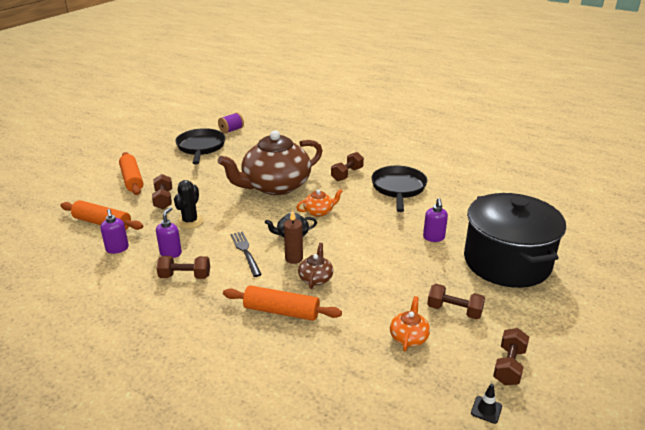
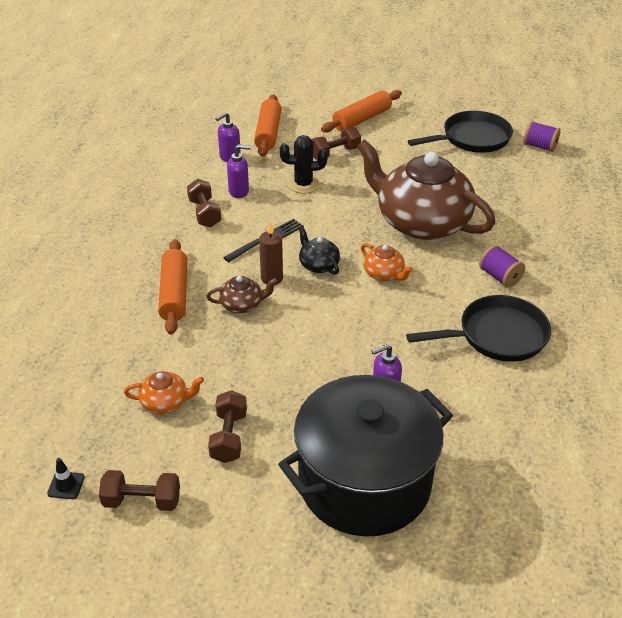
camera: 70 degrees right, 10 degrees up
brown dumbbell [331,152,364,181] -> purple spool [479,245,525,288]

